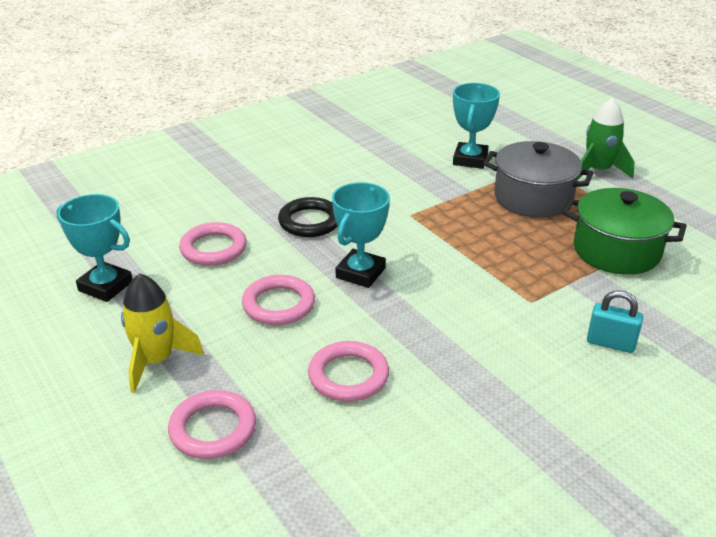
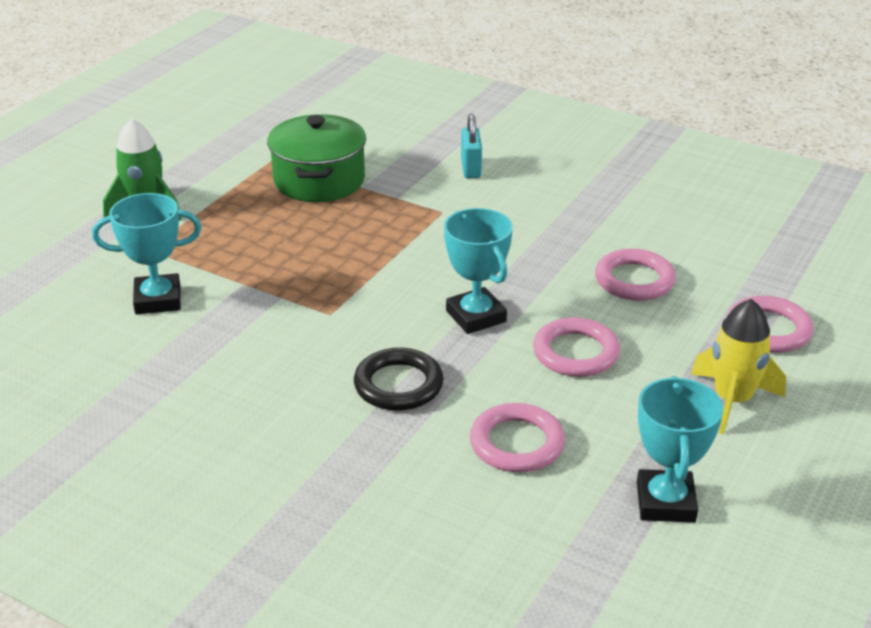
camera: 115 degrees left, 0 degrees up
turquoise trophy [332,182,390,288] -> turquoise trophy turned 60 degrees clockwise [444,208,513,334]
grey pot [483,141,594,218] -> none

